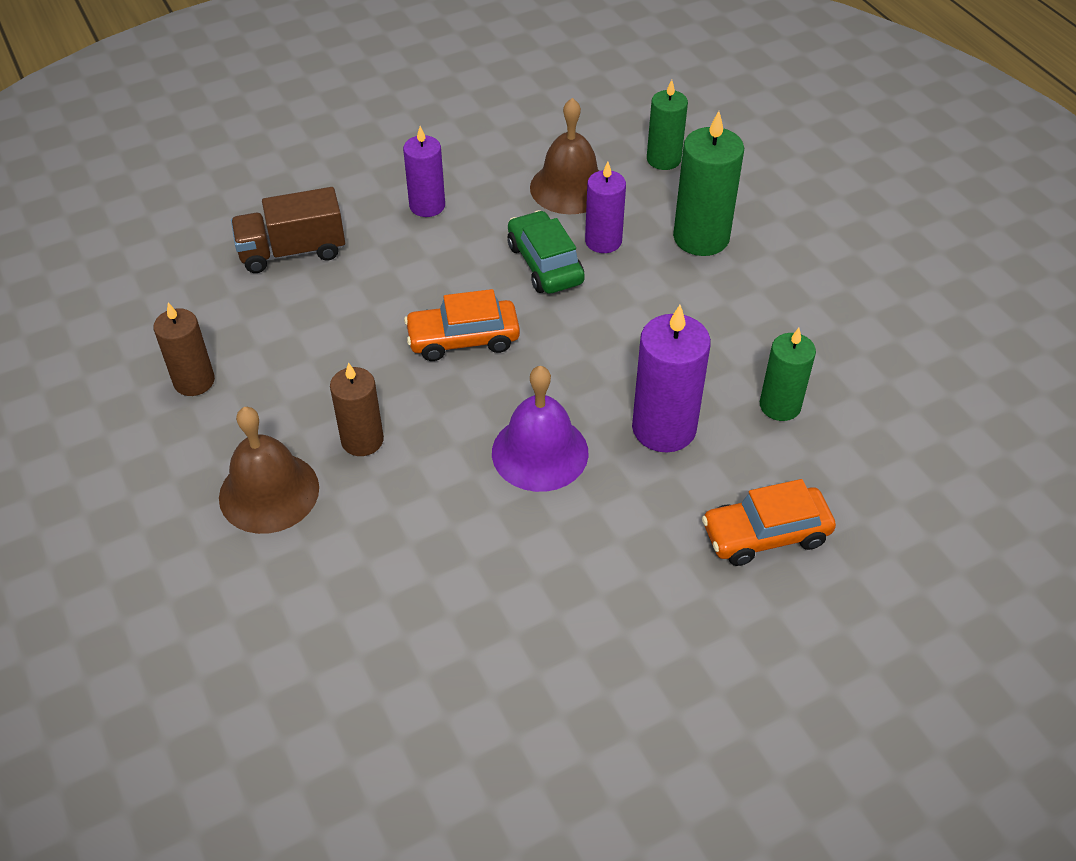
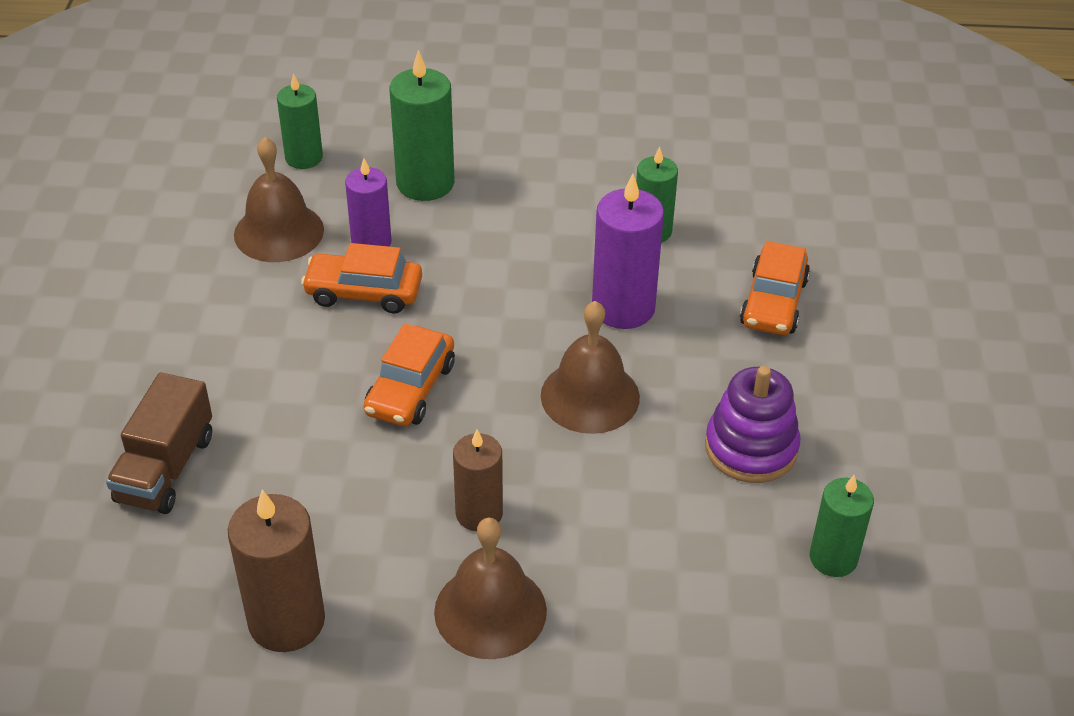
camera: 60 degrees left, 5 degrees down
brown candle [154,303,215,396] -> brown candle [228,490,325,652], size x1.53
purple candle [403,126,445,217] -> none
purple bell [492,366,589,492] -> brown bell [541,301,640,434]
green car [508,210,585,294] -> orange car [301,243,422,314]
none -> purple stacking toy [705,366,800,483]
none -> green candle [810,475,874,577]

